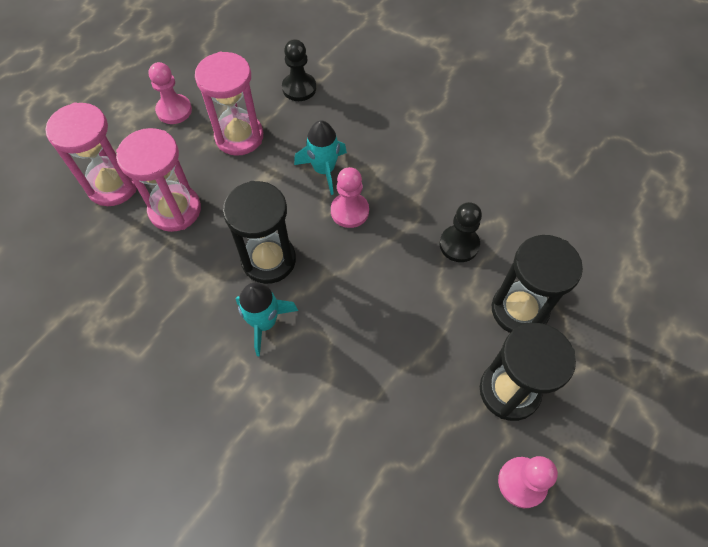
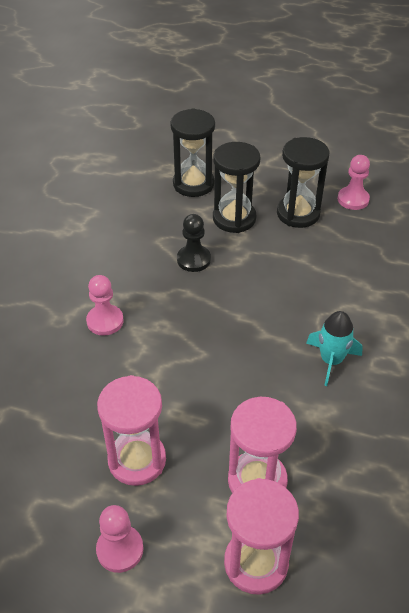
camera: 110 degrees left, 15 degrees down
black hourglass [223,181,296,284] -> black hourglass moved to [170,109,215,197]
black pawn [282,39,316,101] -> none
turquoise rocket [294,121,347,195] -> none
pink pawn [331,167,369,228] -> pink pawn moved to [86,275,124,336]

